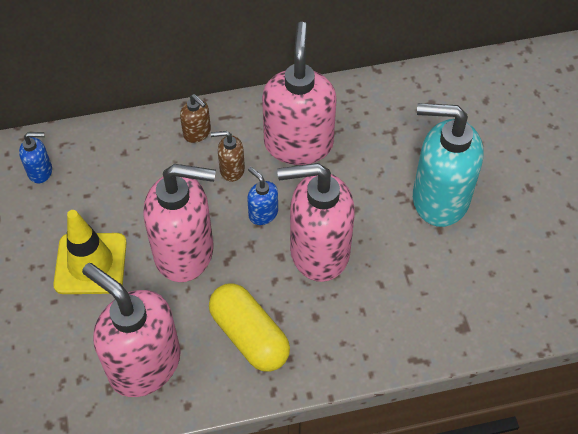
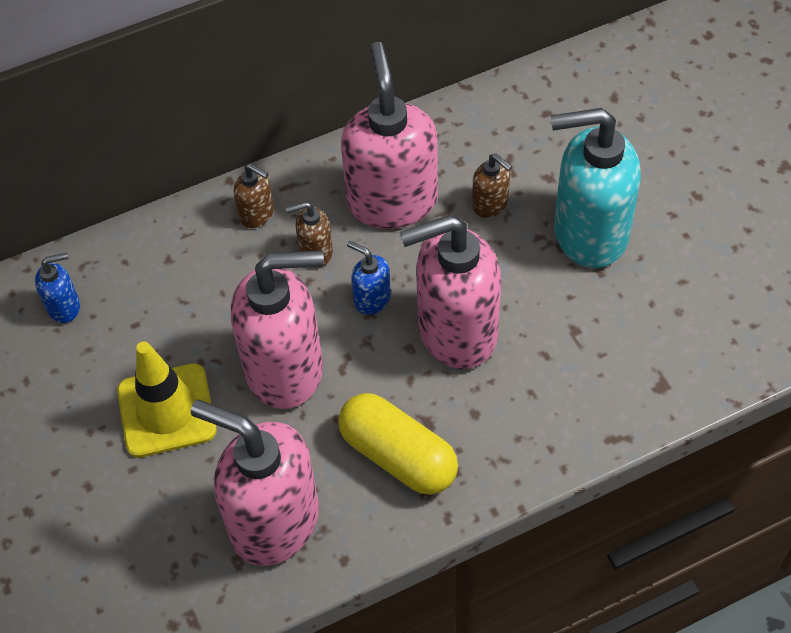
camera: 10 degrees left, 0 degrees up
none -> brown soap dispenser [472,154,512,218]

